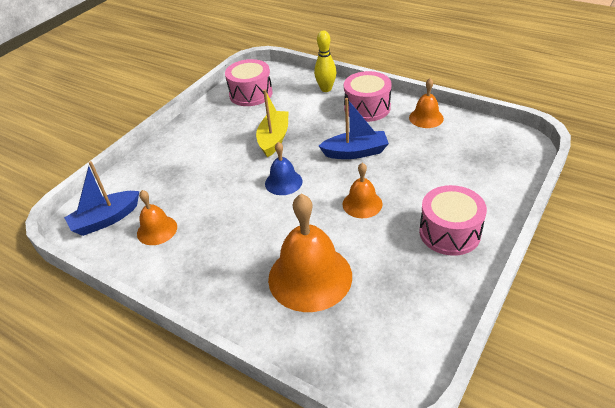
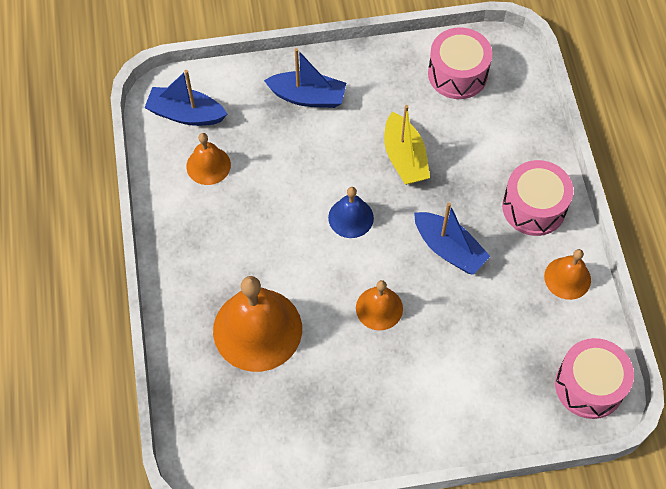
camera: 45 degrees right, 20 degrees up
yellow boat [256,90,288,158] -> yellow boat turned 105 degrees clockwise [384,105,430,185]
yellow bowling pin [314,30,337,92] -> none
pink drum [419,185,487,256] -> pink drum moved to [555,338,634,419]
none -> blue boat [264,48,346,108]

